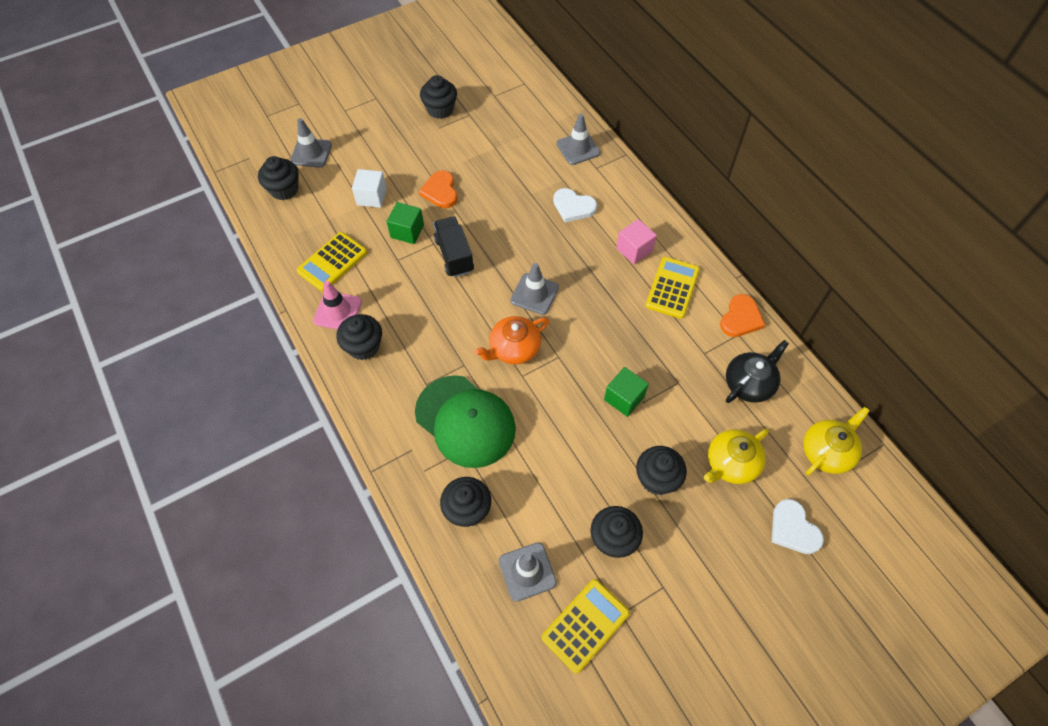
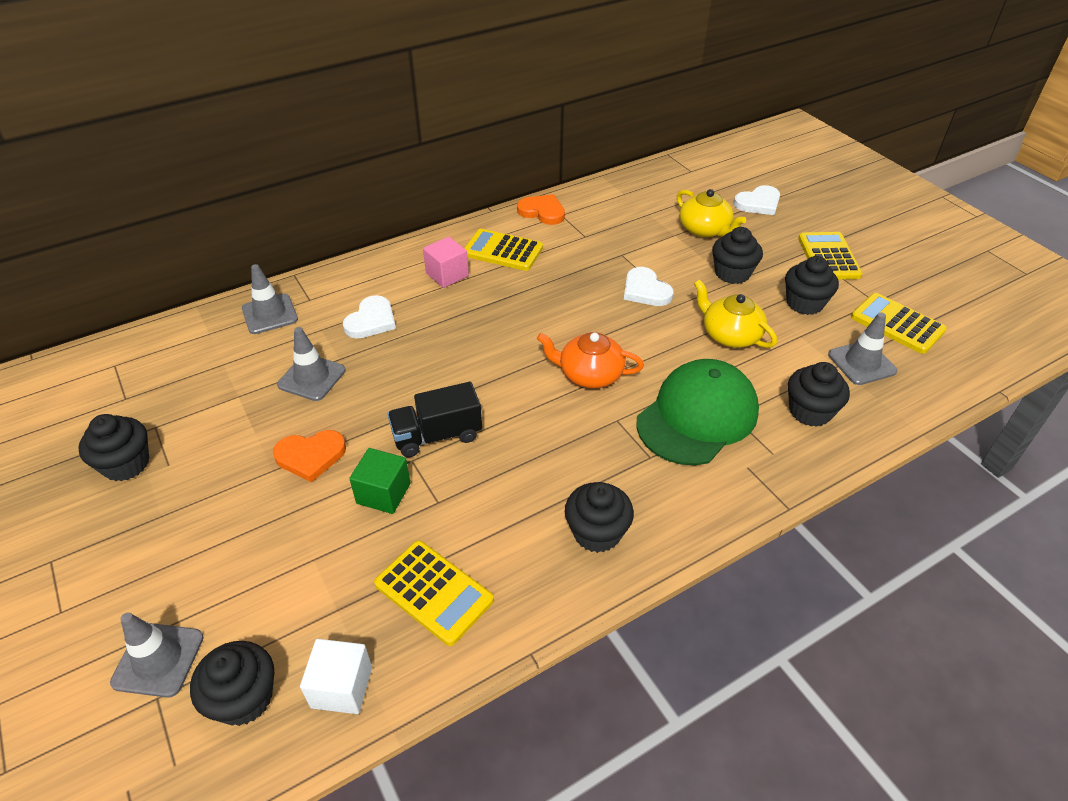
camera: 90 degrees left, 15 degrees down
pink traffic cone [313,281,362,330] -> none
white cube [352,169,387,208] -> white cube moved to [300,639,372,714]
orange teapot [475,316,549,364] -> orange teapot turned 135 degrees clockwise [537,332,644,388]
grey traffic cone [510,263,559,315] -> grey traffic cone moved to [277,327,346,401]
green cube [604,367,649,417] -> white heart [624,267,674,306]
black teapot [726,340,789,403] -> none
yellow teapot [803,407,870,475] -> yellow teapot moved to [694,279,777,348]
none -> yellow calculator [798,232,863,279]

